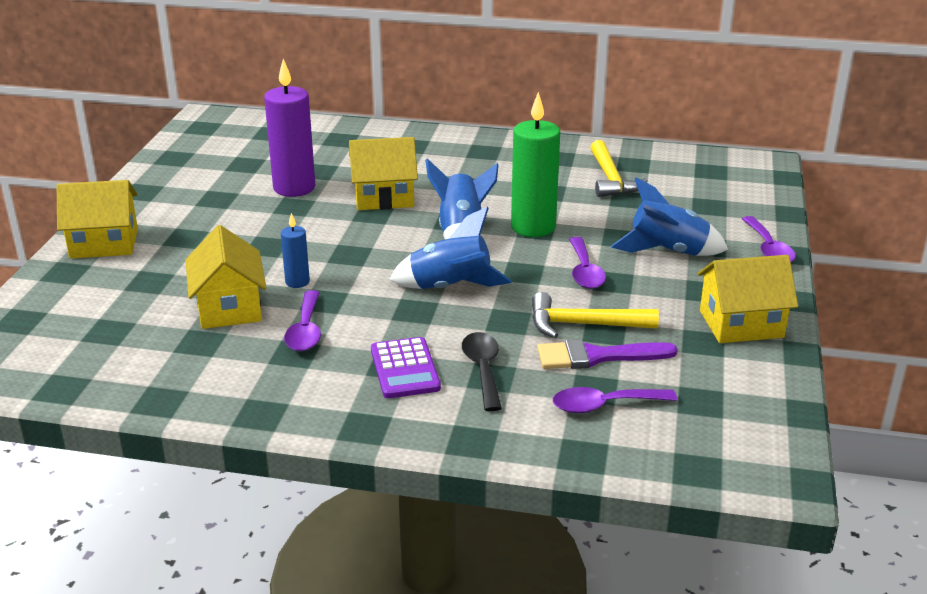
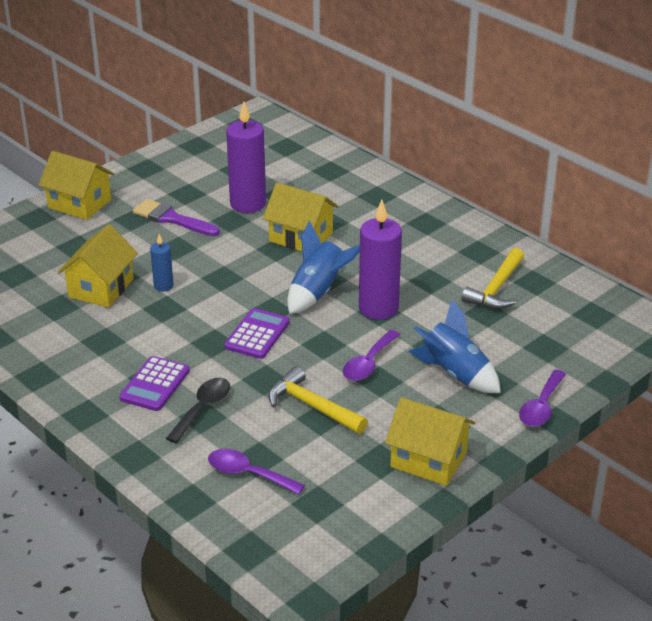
camera: 35 degrees right, 5 degrees up
purple spoon [284,290,321,351] -> none
blue rocket [389,207,512,289] -> purple calculator [225,308,290,359]
green candle [511,92,560,237] -> purple candle [359,200,402,320]
purple brush [537,339,678,369] -> purple brush moved to [133,199,220,236]

